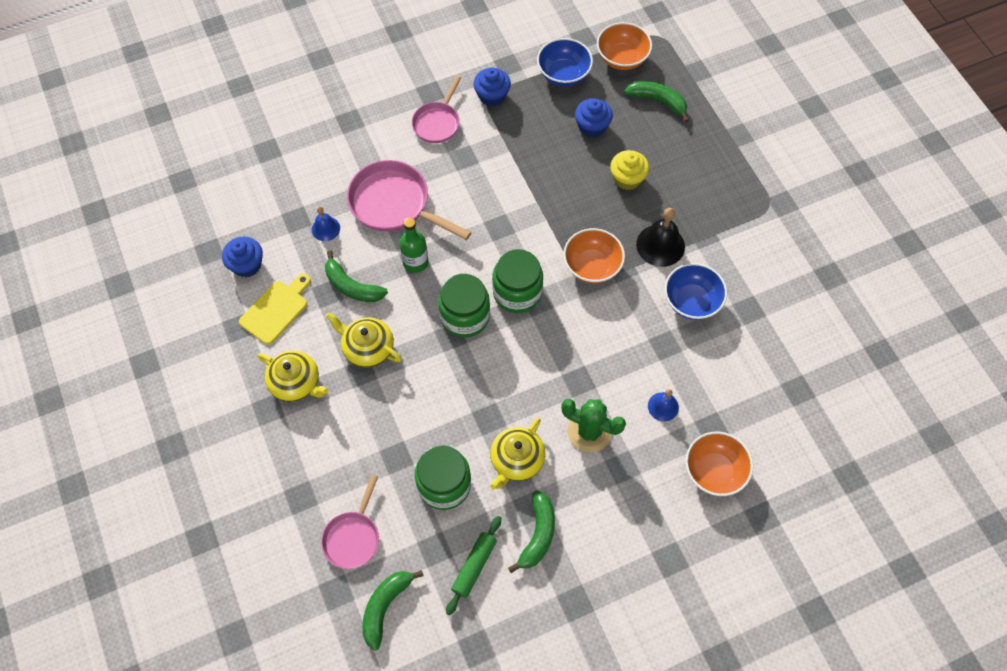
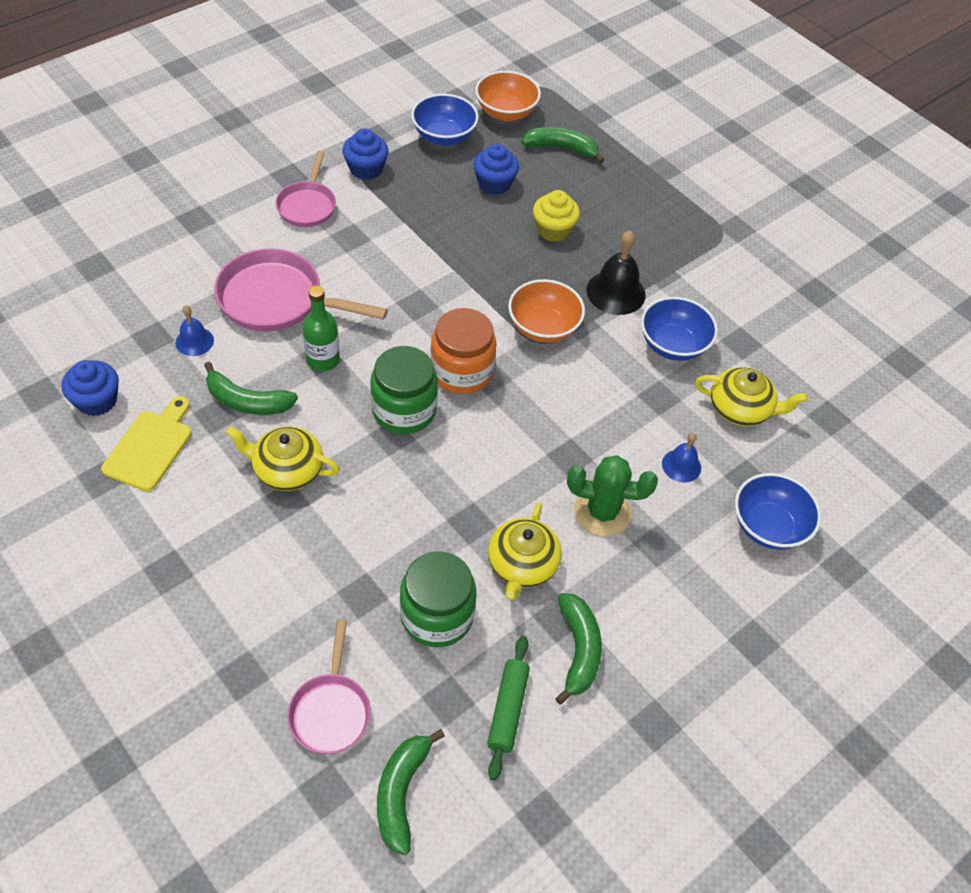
camera: 20 degrees left, 10 degrees down
yellow teapot [258,350,328,402] -> yellow teapot moved to [695,367,808,426]
green jar [492,249,543,313] -> orange jar [430,308,497,394]
orange bowl [685,432,753,496] -> blue bowl [735,473,821,550]

